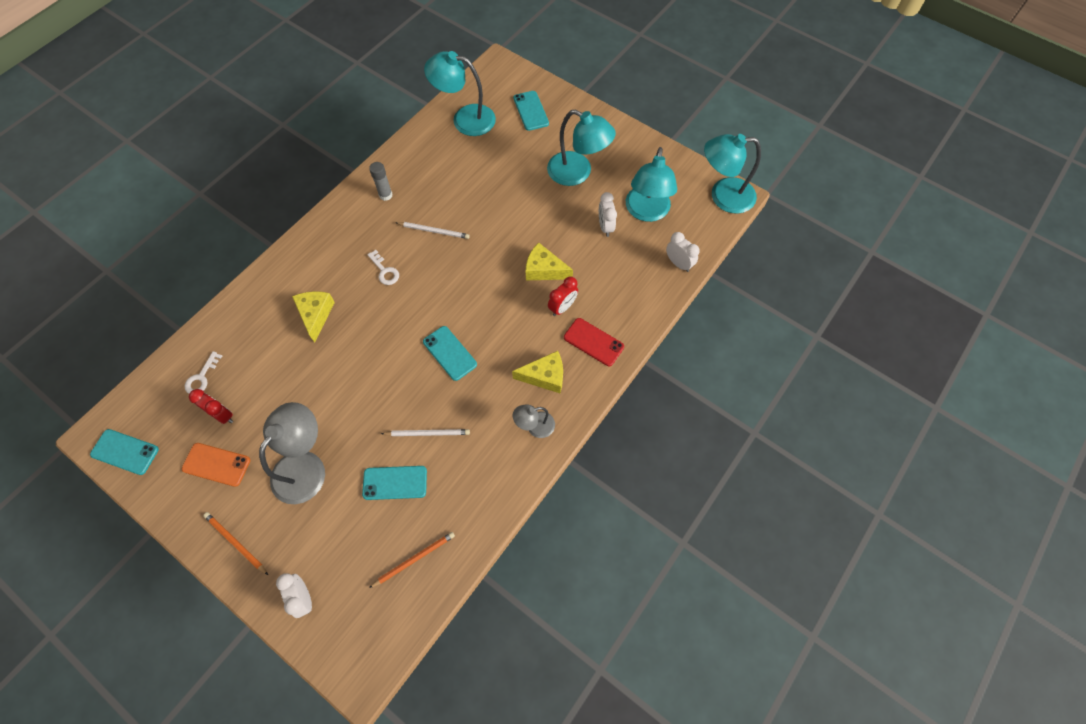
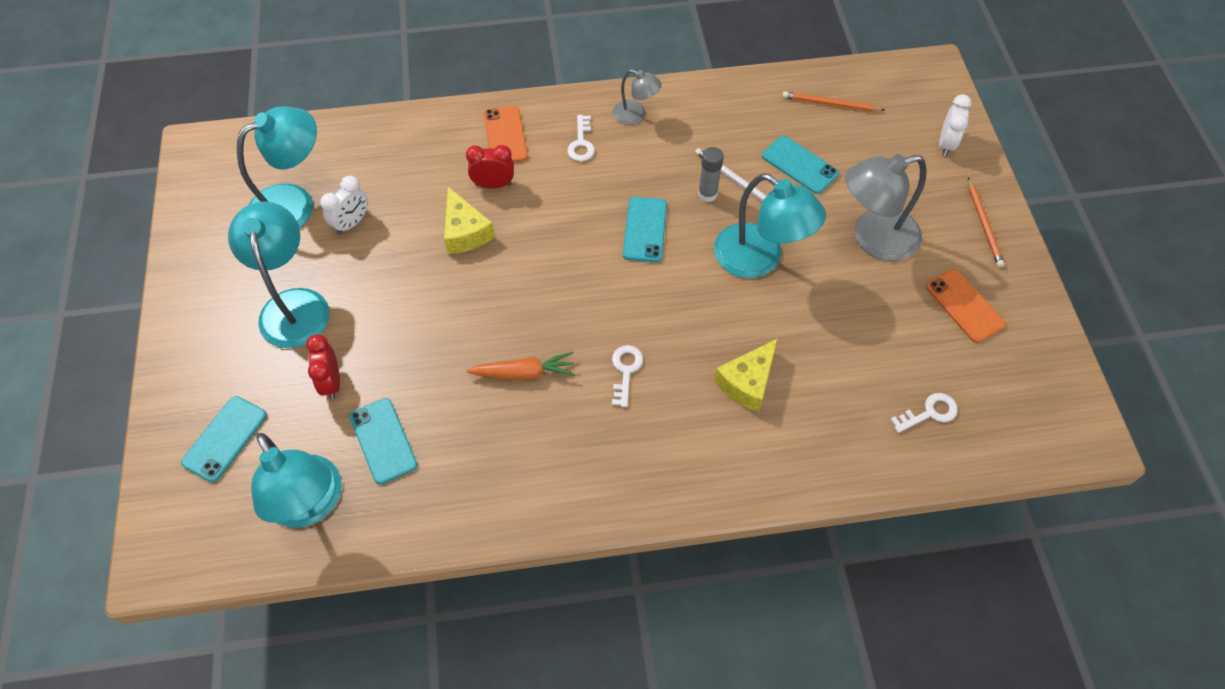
camera: 135 degrees left, 5 degrees down
turquoise phone [90,429,159,475] -> turquoise phone moved to [349,398,417,485]
red clock [189,389,233,424] -> red clock moved to [306,334,340,400]
grey glue stick [369,162,392,201] -> grey glue stick moved to [698,147,724,202]
white pencil [395,222,469,239] -> orange carrot [467,352,575,380]
yellow cheese [512,351,563,393] -> white key [567,115,595,162]
red phone [564,318,624,366] -> orange phone [484,106,528,163]
white clock [666,232,700,272] -> none
turquoise lamp [704,134,761,214] -> turquoise lamp moved to [714,173,826,278]

